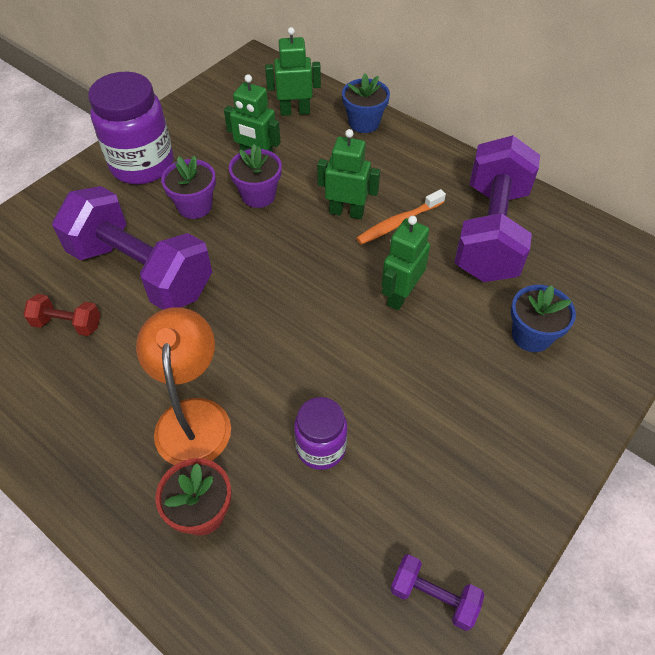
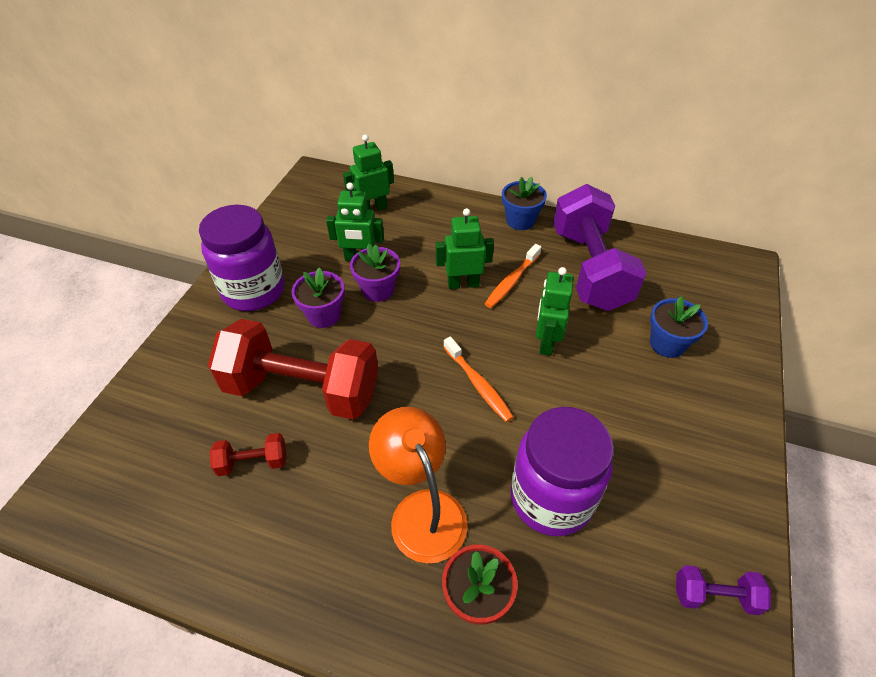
camera: 20 degrees left, 5 degrees down
purple dumbbell [52,186,212,310] -> red dumbbell [208,319,378,420]
purple jar [294,397,347,470] -> purple jar [511,407,614,536], size x1.76
blue flower pot [342,74,390,133] -> blue flower pot moved to [502,177,547,230]
none -> orange toothbrush [444,337,514,422]

